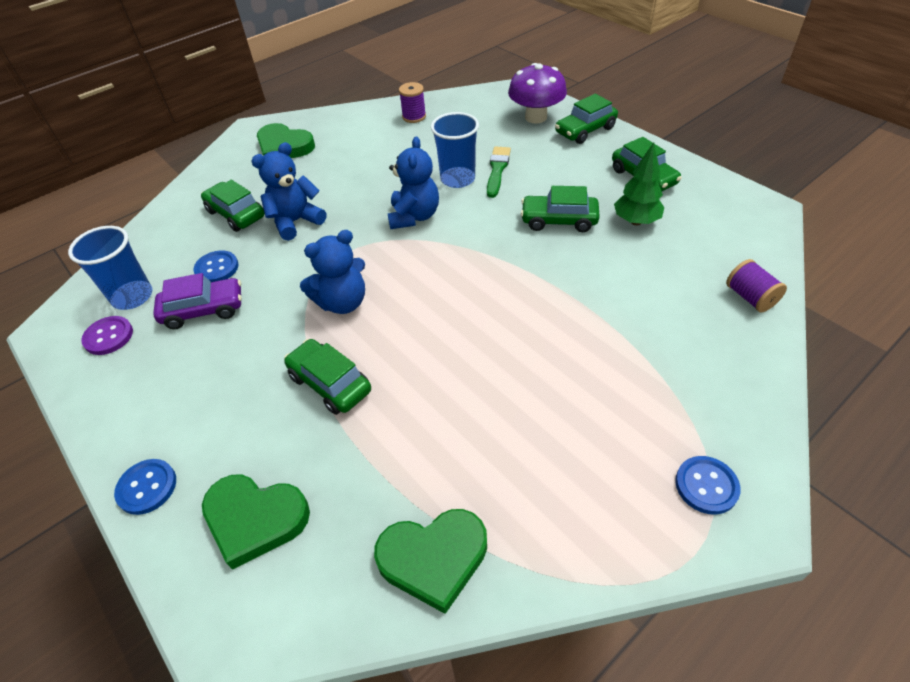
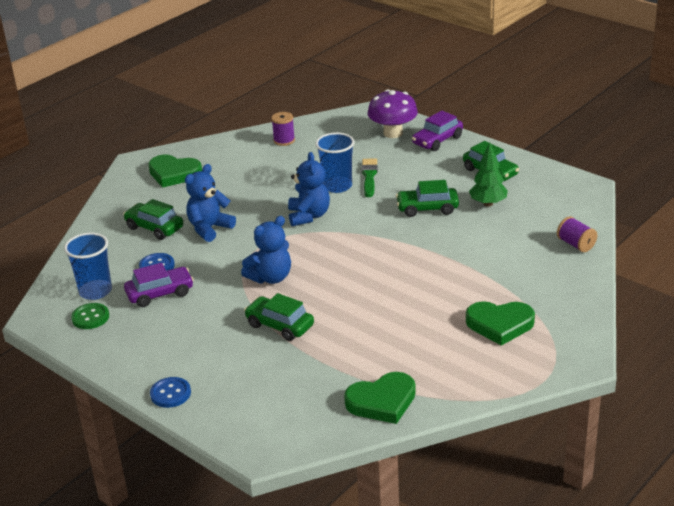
camera: 10 degrees left, 15 degrees down
purple button [81,316,133,355] -> green button [71,303,109,329]
green heart [202,474,310,570] -> green heart moved to [466,301,535,346]
green car [555,94,618,144] -> purple car [412,110,463,151]
blue button [675,456,740,515] -> none

